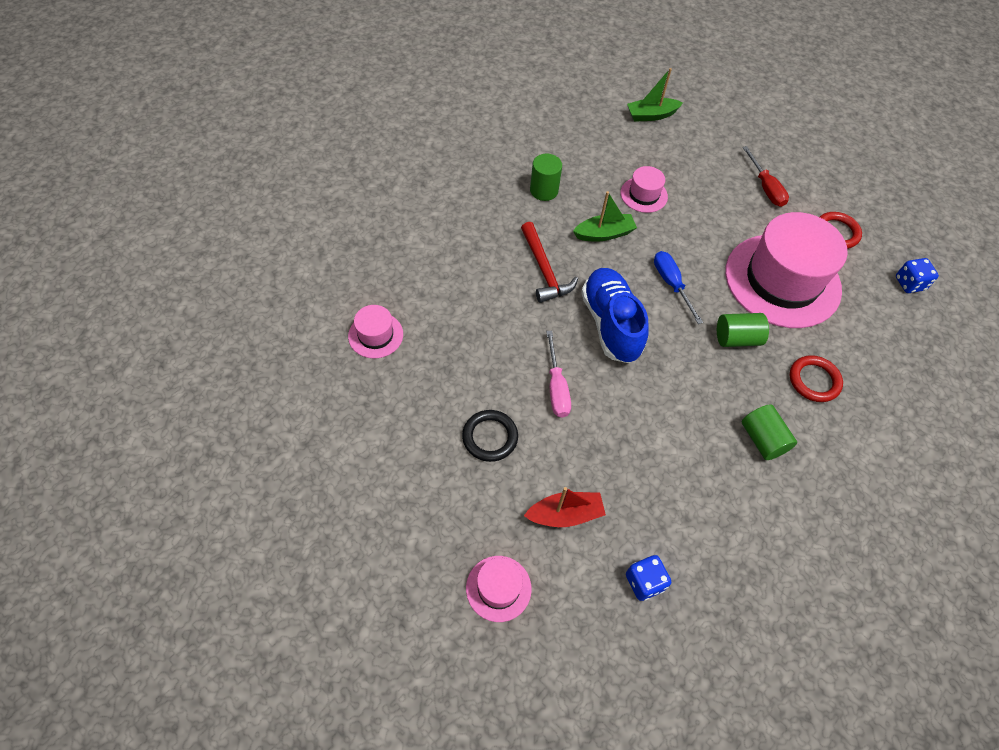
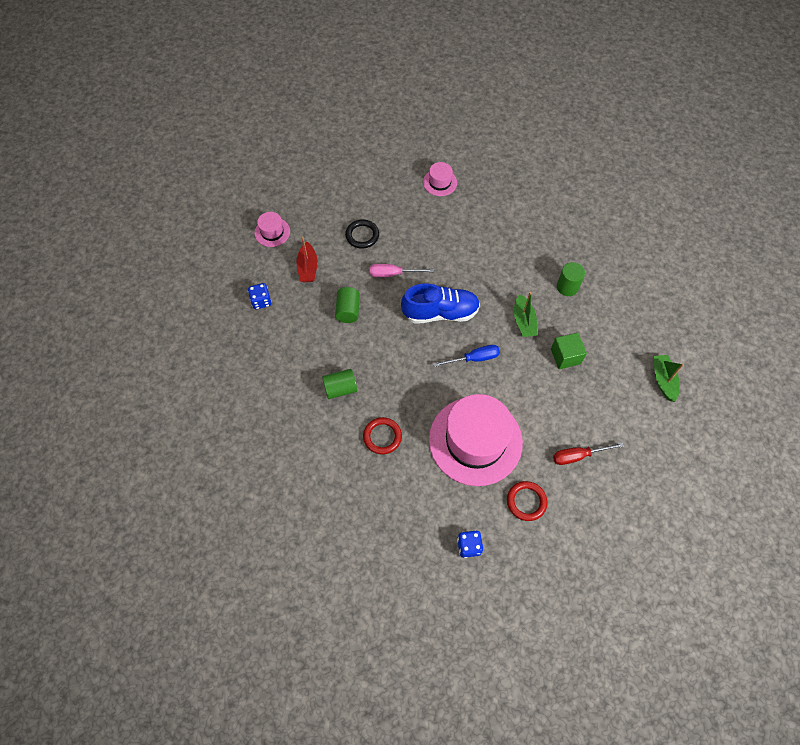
camera: 100 degrees right, 5 degrees up
red hammer [521,222,578,303] -> none
pink hat [621,166,668,213] -> green cube [551,333,587,369]
green cylinder [717,313,769,347] -> green cylinder moved to [335,287,360,323]

